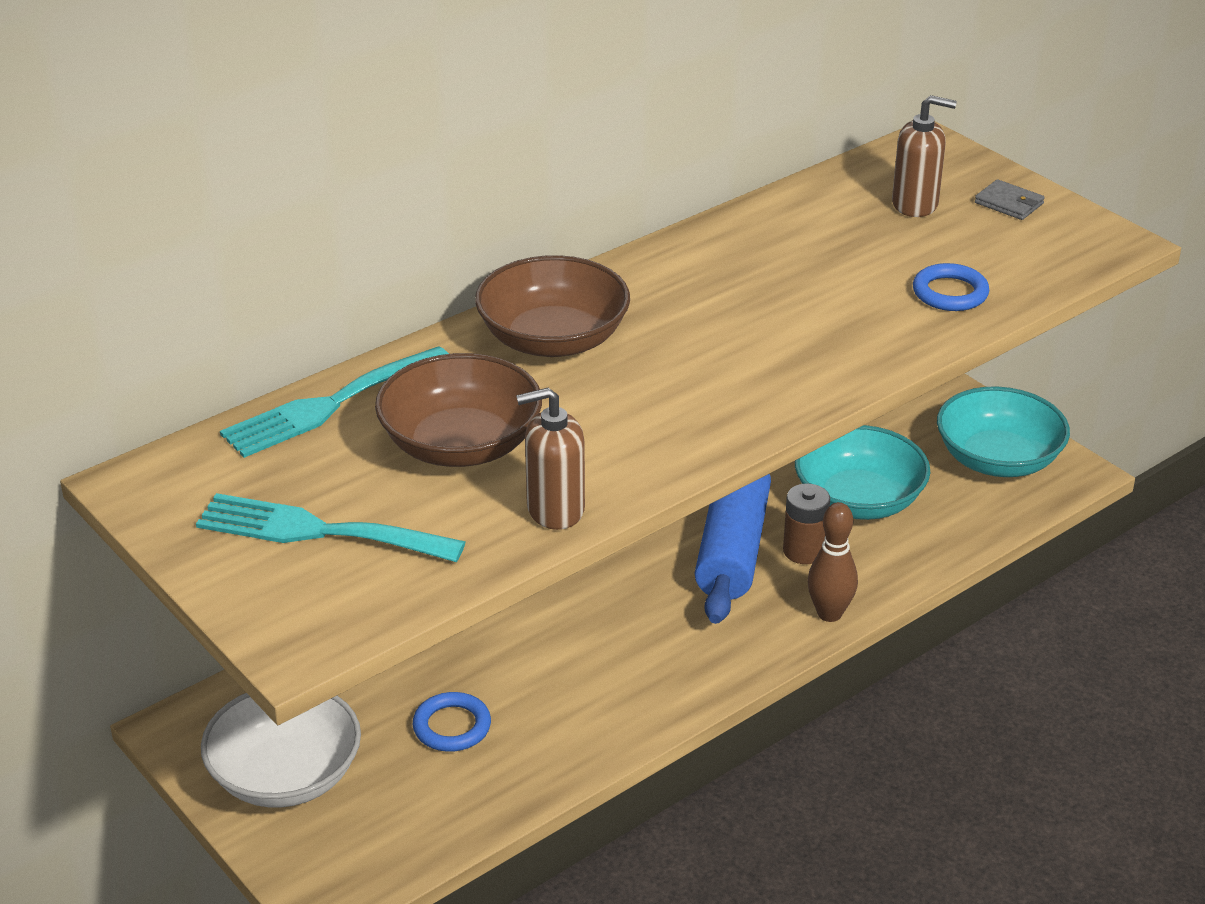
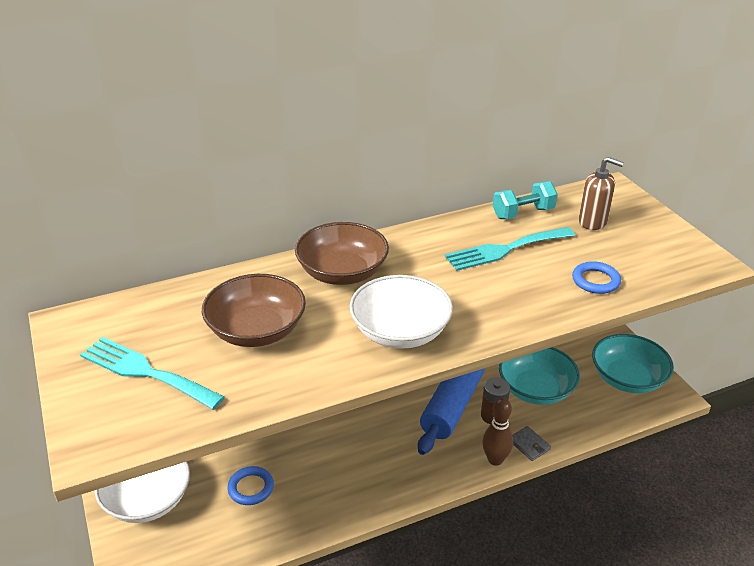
camera: 15 degrees right, 0 degrees up
turquoise fork [220,346,449,458] -> turquoise fork moved to [445,227,575,271]
brown soap dispenser [516,388,585,530] -> none
grey wallet [975,179,1045,220] -> grey wallet moved to [512,426,551,461]
none -> white bowl [349,275,453,349]
none -> turquoise dumbbell [493,181,558,219]

